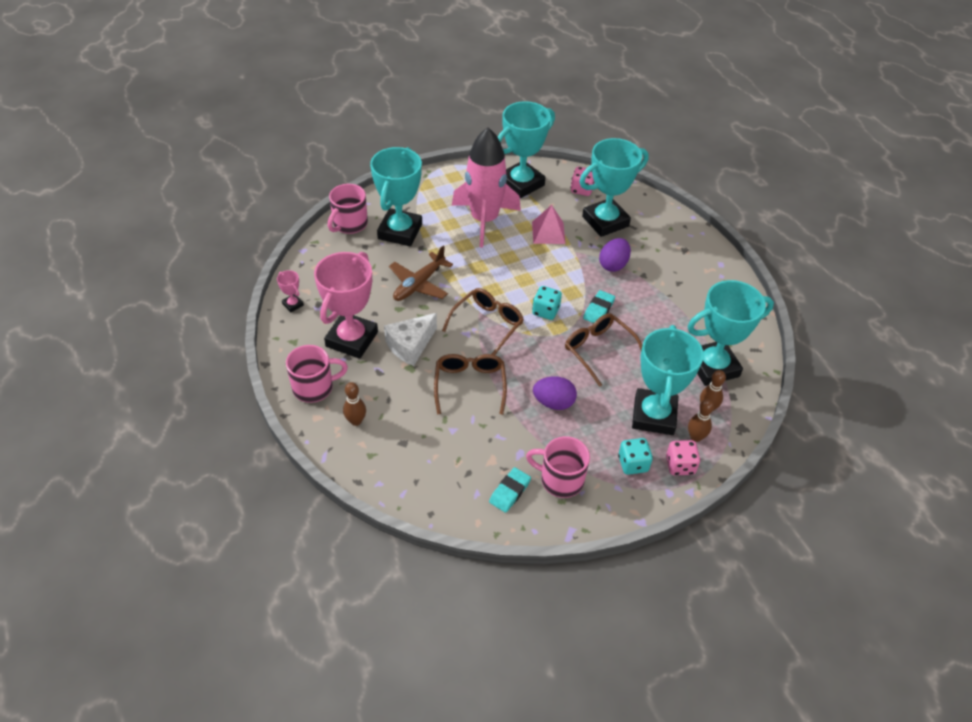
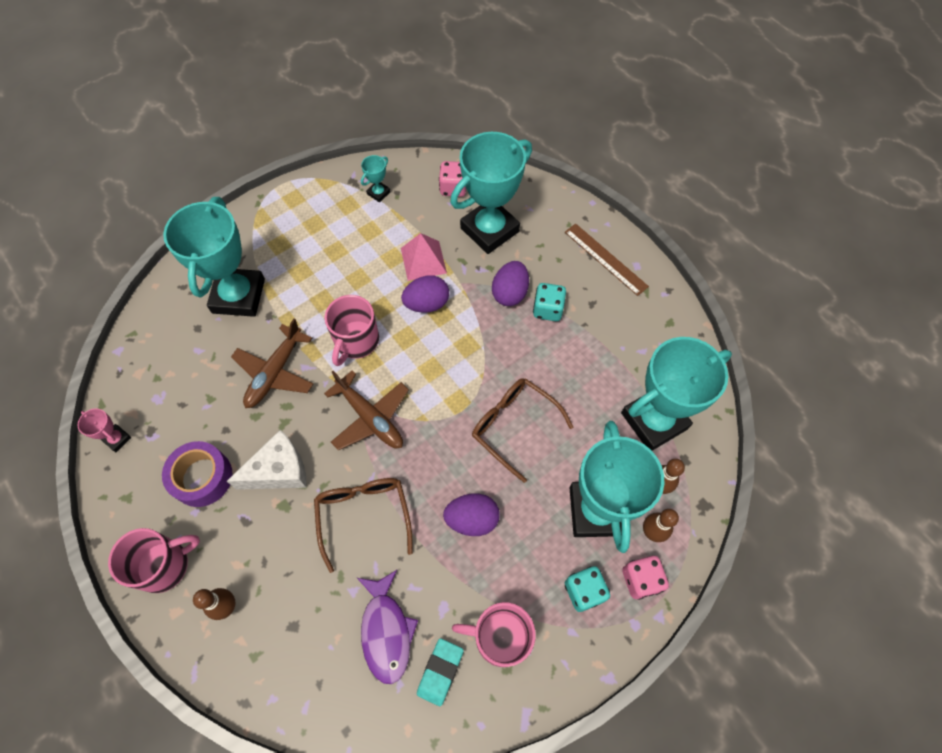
camera: 10 degrees left, 15 degrees up
pink trophy [314,252,378,359] -> purple tape [162,441,233,507]
pink mug [328,184,368,234] -> pink mug moved to [325,295,379,366]
white cheese [384,313,437,366] -> white cheese turned 150 degrees counterclockwise [226,429,306,490]
brown glasses [442,288,524,355] -> brown plane [324,370,409,450]
pink rocket [452,127,521,248] -> none
turquoise trophy [498,101,555,198] -> turquoise trophy [361,155,390,202], size x0.41
turquoise dice [532,286,562,320] -> turquoise dice moved to [533,283,566,321]
turquoise eraser [583,290,615,323] -> none
none -> purple fish [357,570,418,684]
none -> purple egg [401,275,449,313]
none -> brown ruler [565,224,649,296]

